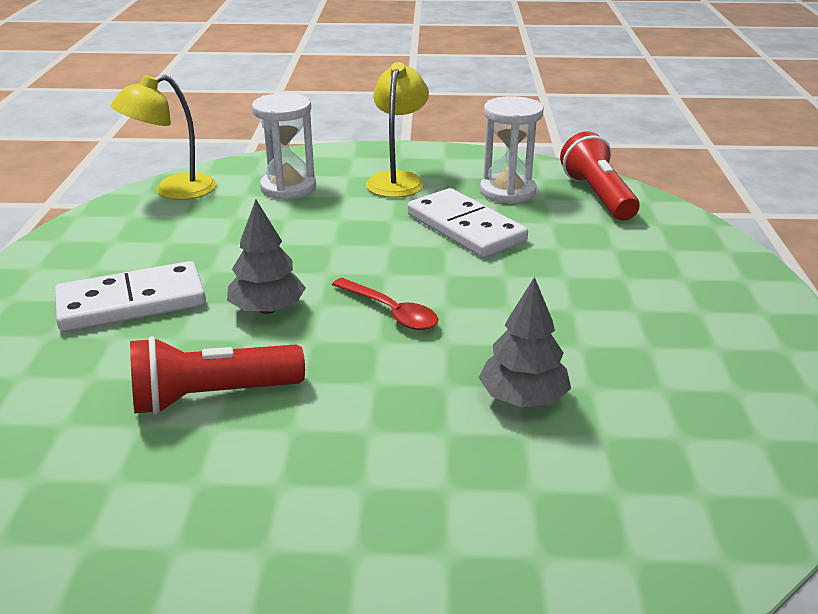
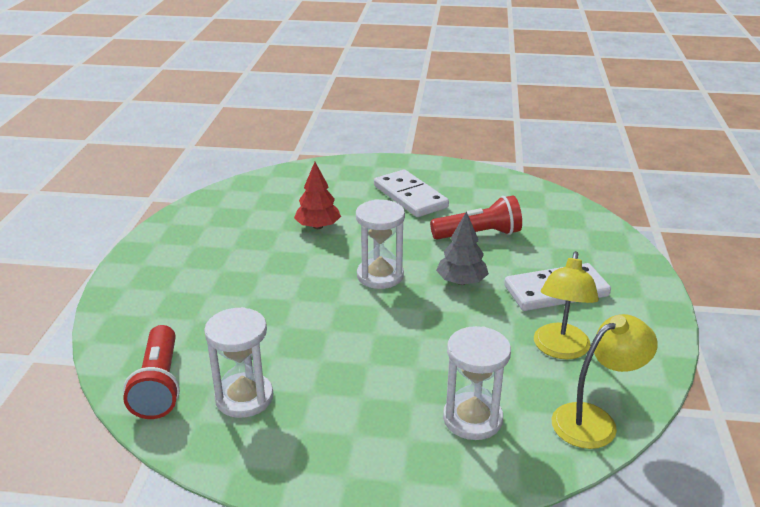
camera: 175 degrees left, 0 degrees up
red spoon [332,278,438,330] -> white hourglass [356,199,405,289]
yellow lamp [366,62,429,198] -> yellow lamp moved to [534,251,599,359]
white domino [408,188,528,258] -> white domino moved to [374,170,449,217]
grey tree [478,277,571,407] -> red tree [294,162,341,229]

